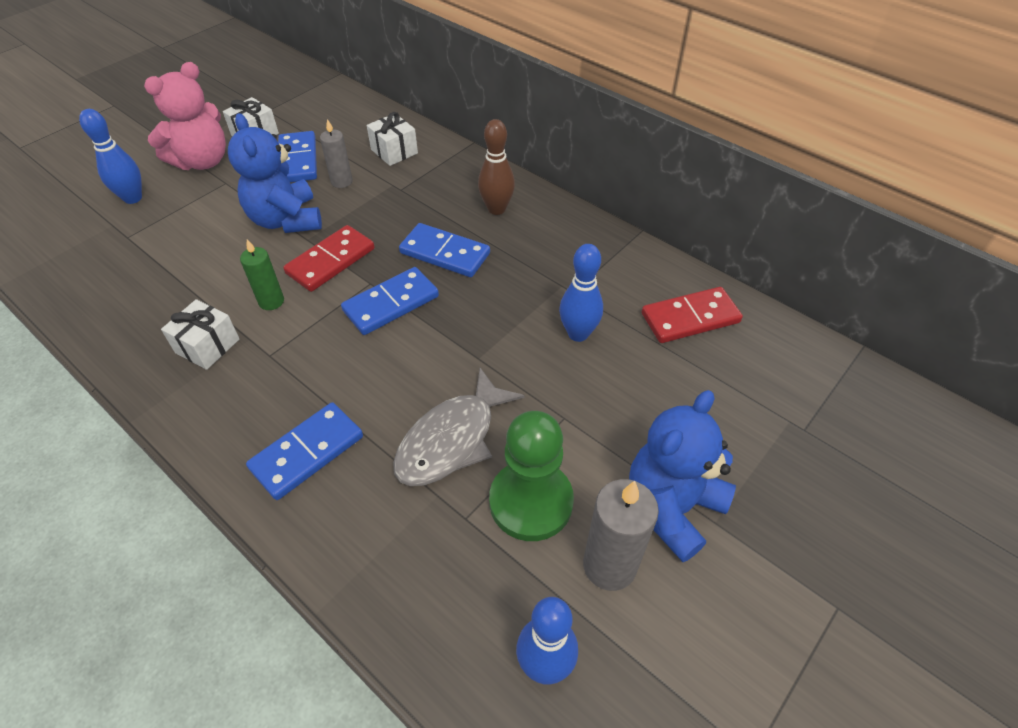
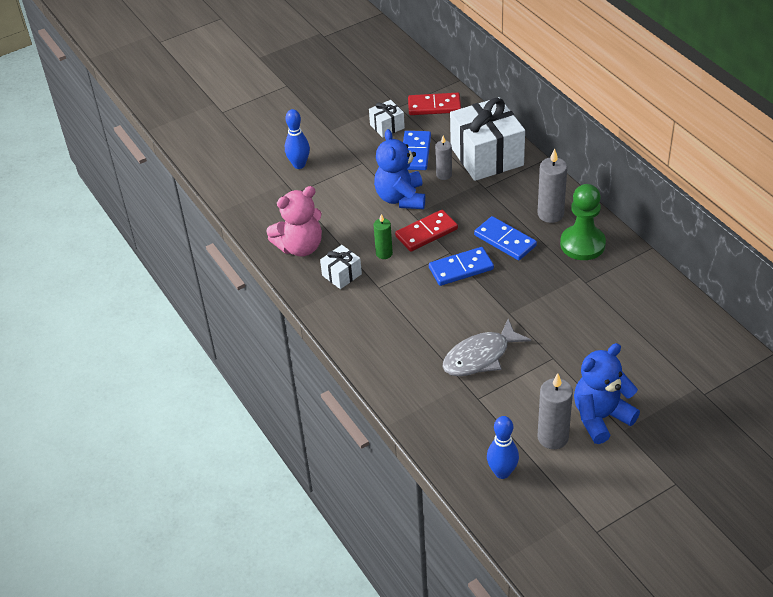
camera: 20 degrees right, 5 degrees down
pink teddy bear [144,62,226,170] -> pink teddy bear moved to [266,186,322,257]
blue domino [246,402,363,500] -> none
white gift [367,112,418,166] -> white gift [450,97,525,181], size x2.14
brown bowling pin [478,119,515,215] -> grey candle [538,149,567,223]
green pawn [489,411,574,541] -> green pawn moved to [560,184,606,260]
blue bowling pin [559,244,603,342] -> none
red domino [642,287,743,343] -> red domino moved to [408,93,461,115]

